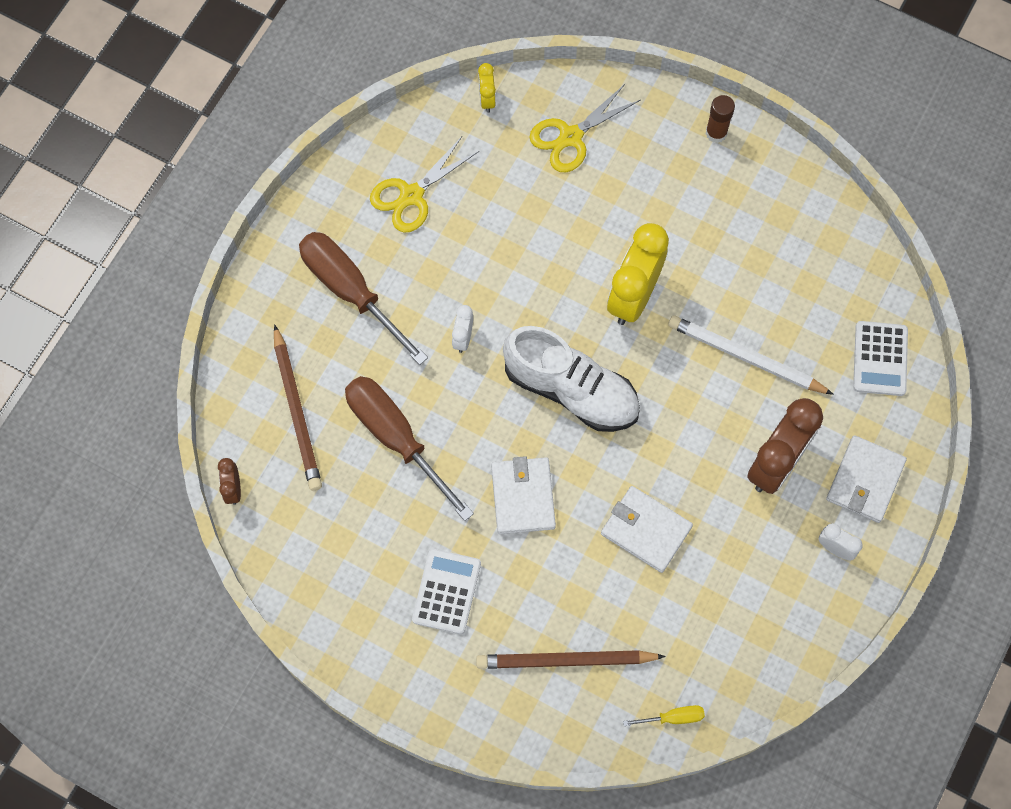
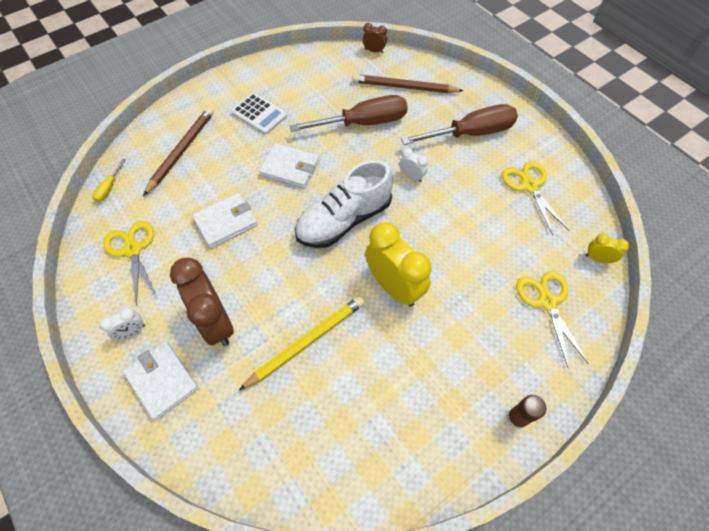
camera: 115 degrees right, 10 degrees down
white pencil [668,315,834,395] -> yellow pencil [239,296,365,390]
white calculator [853,321,908,396] -> none
none -> yellow scissors [103,221,158,306]

